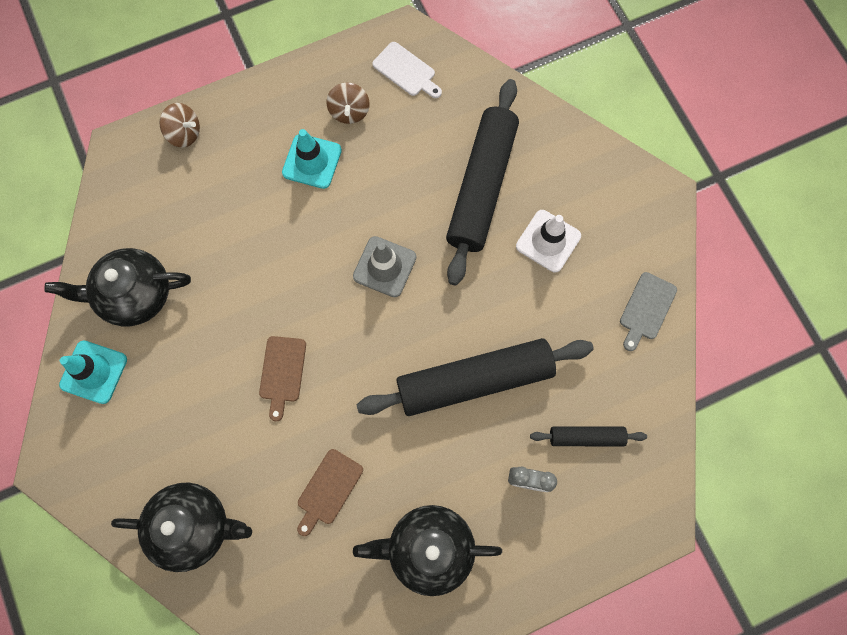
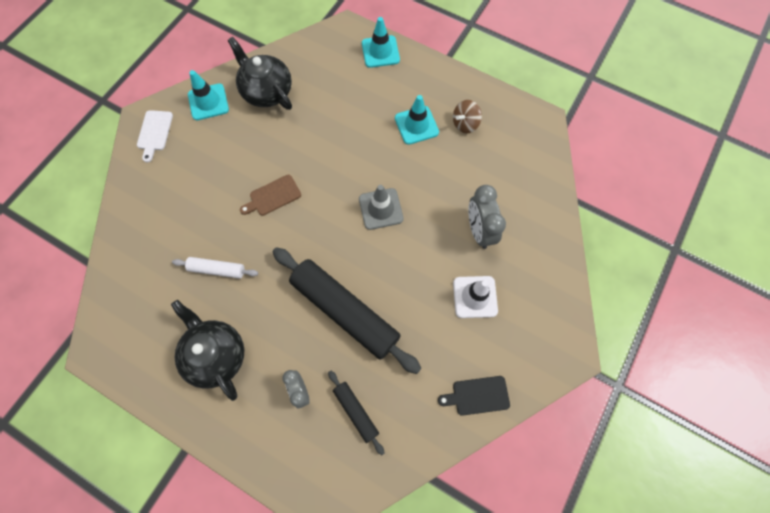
camera: 55 degrees right, 5 degrees down
black teapot [111,482,252,572] -> none
brown spinning top [160,103,200,147] -> turquoise traffic cone [362,17,400,68]
brown cutting board [297,449,363,536] -> white rolling pin [172,257,258,279]
white cutting board [372,42,442,98] -> white cutting board moved to [137,110,173,162]
black rolling pin [446,79,519,286] -> grey clock [468,185,506,249]
grey cutting board [620,272,677,351] -> black cutting board [438,376,510,416]

